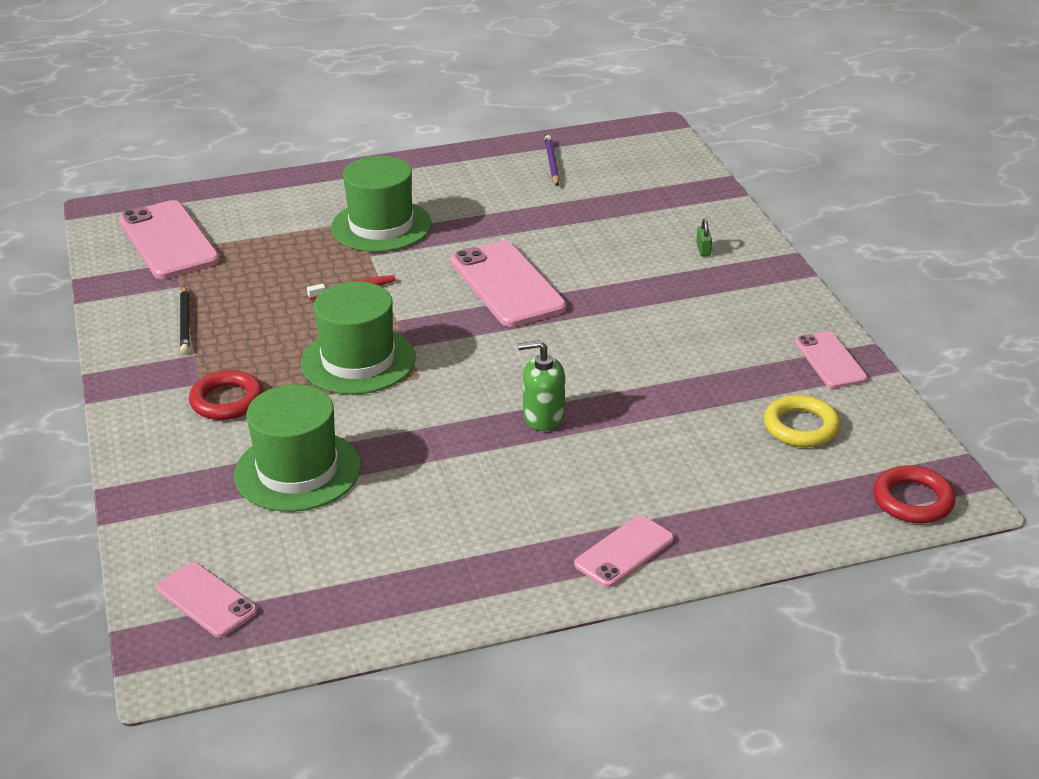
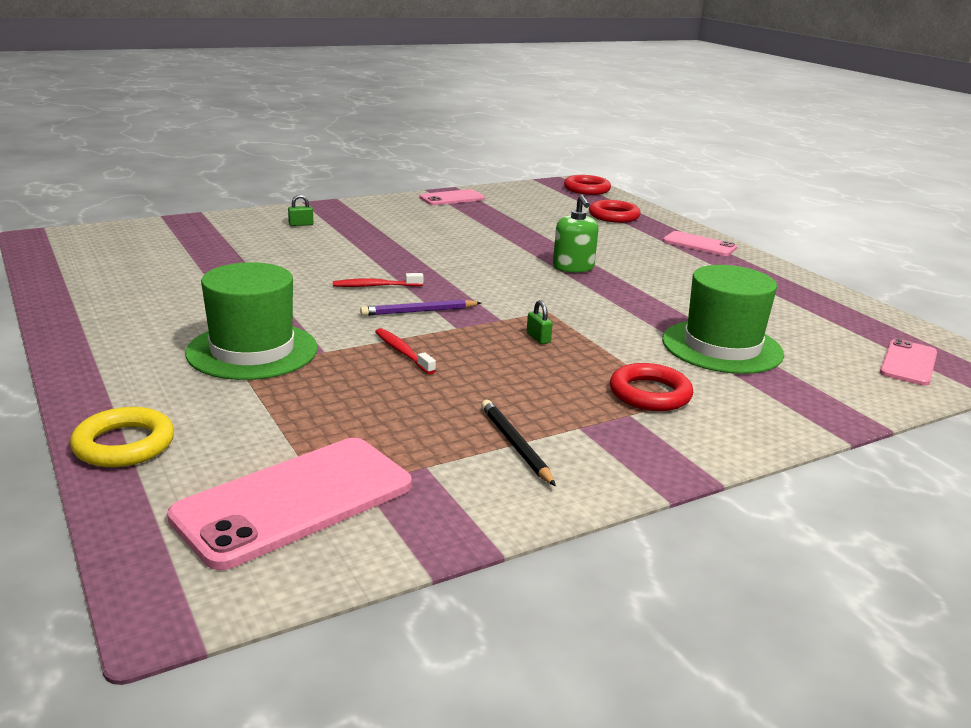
camera: 105 degrees left, 10 degrees down
black pencil [180,286,190,354] -> black pencil turned 90 degrees counterclockwise [481,400,556,486]
green hat [301,281,415,394] -> green padlock [527,300,553,344]
pink phone [451,240,567,327] -> red toothbrush [333,273,424,287]
purple pencil [545,135,560,186] -> purple pencil moved to [360,300,481,316]
yellow ring [764,395,840,447] -> yellow ring moved to [70,407,174,467]
none -> red ring [589,200,641,223]

